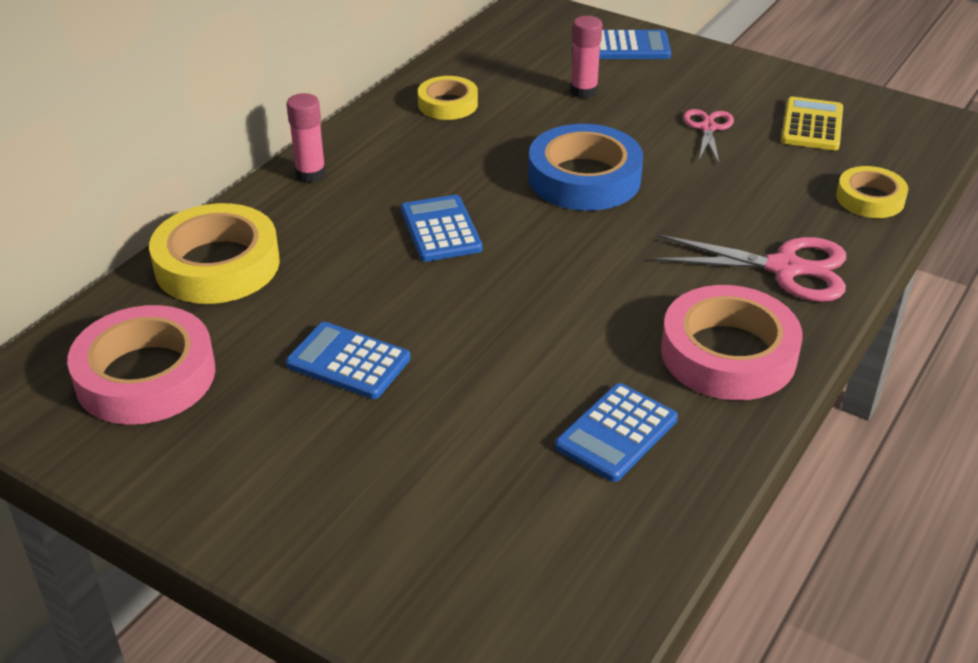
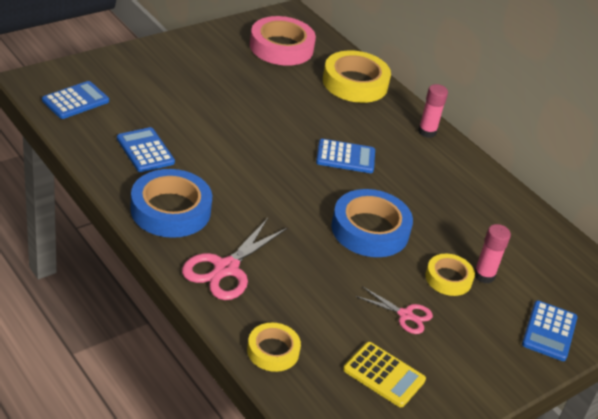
camera: 105 degrees right, 0 degrees up
blue calculator [286,322,411,399] -> blue calculator moved to [42,81,109,119]
yellow tape [418,76,478,120] -> yellow tape moved to [425,254,475,296]
pink tape [661,285,802,400] -> blue tape [130,169,212,238]

